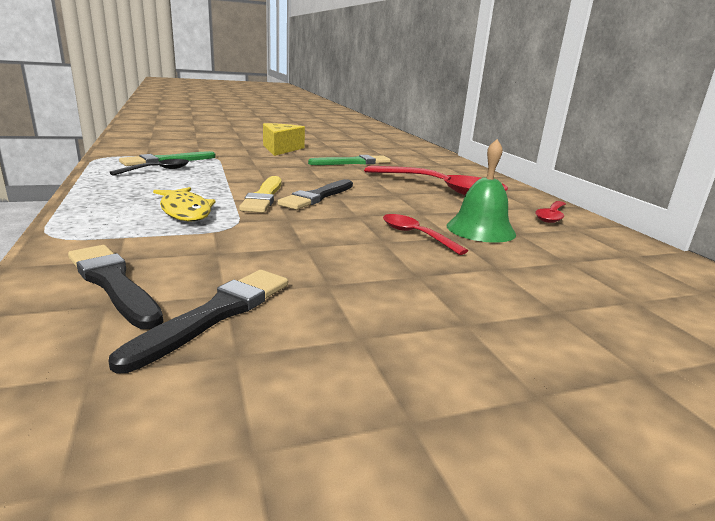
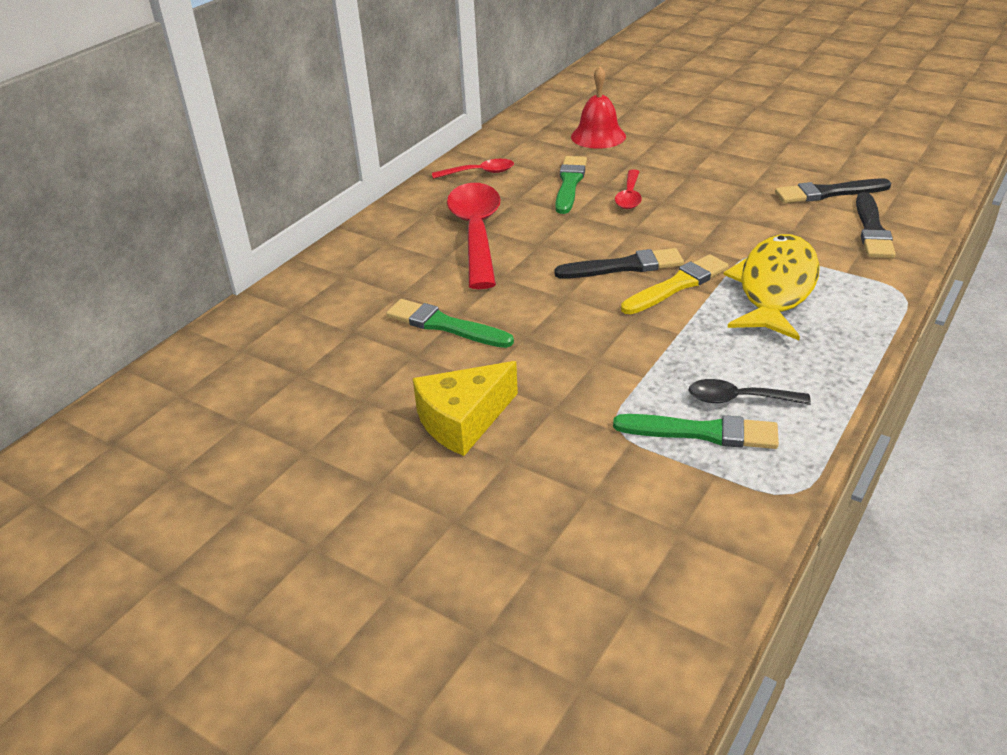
camera: 125 degrees left, 15 degrees up
yellow fish [153,187,216,221] -> yellow fish [723,234,820,340], size x1.60
green bell [446,139,516,243] -> green brush [555,156,587,214]
none -> red bell [571,66,626,149]

